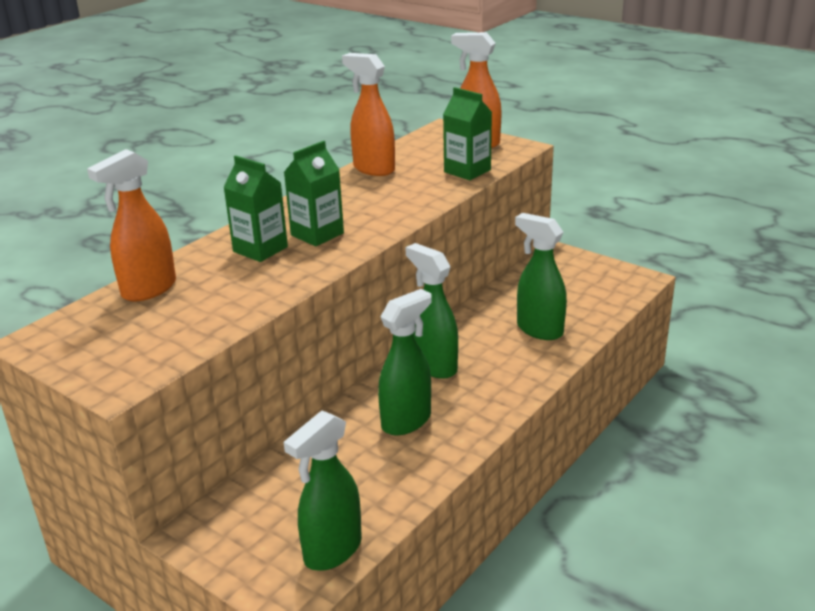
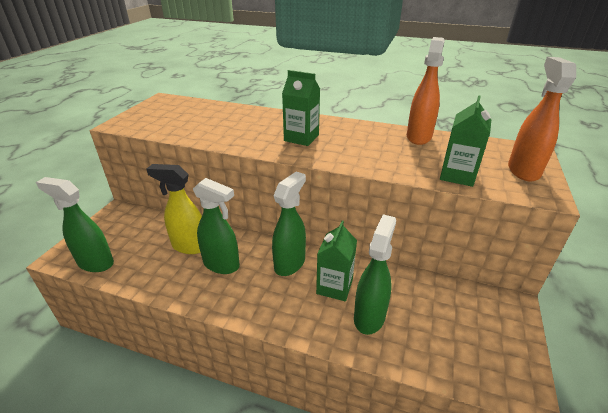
camera: 70 degrees right, 5 degrees up
orange spray bottle [87,149,176,302] -> none
green carton [223,155,288,262] -> green carton moved to [316,221,357,301]
none -> yellow spray bottle [147,164,202,254]

